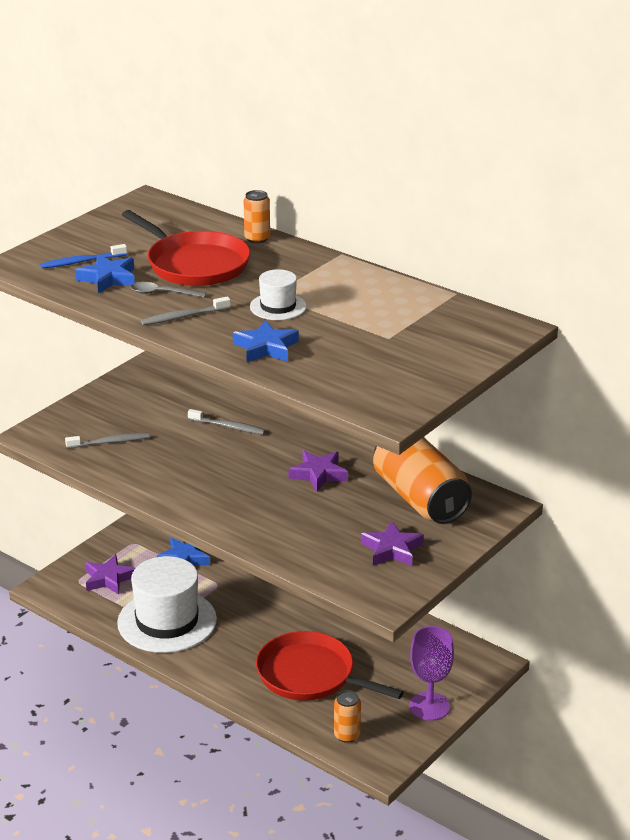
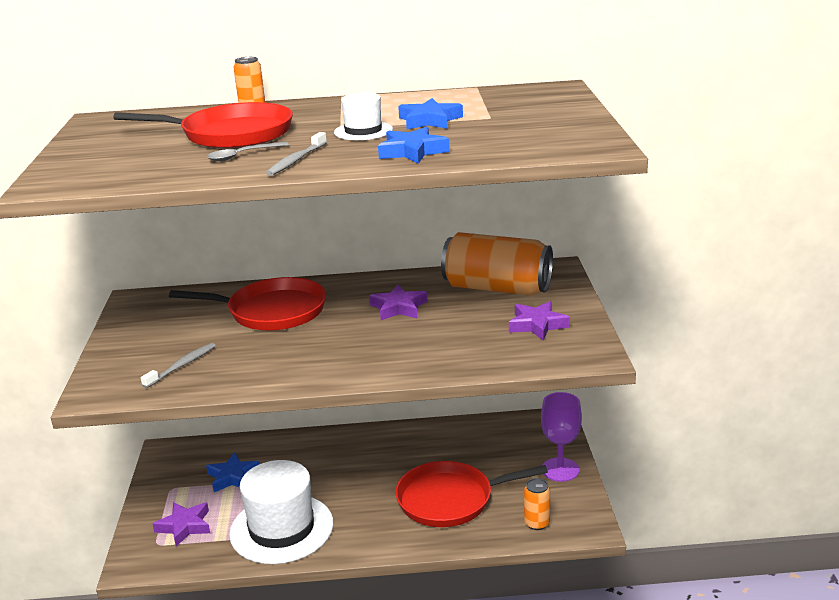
camera: 40 degrees left, 5 degrees down
blue toothbrush [40,244,127,268] -> none
blue star [75,255,135,294] -> blue star moved to [398,98,463,129]
grey toothbrush [188,409,266,434] -> red pan [169,277,326,331]

